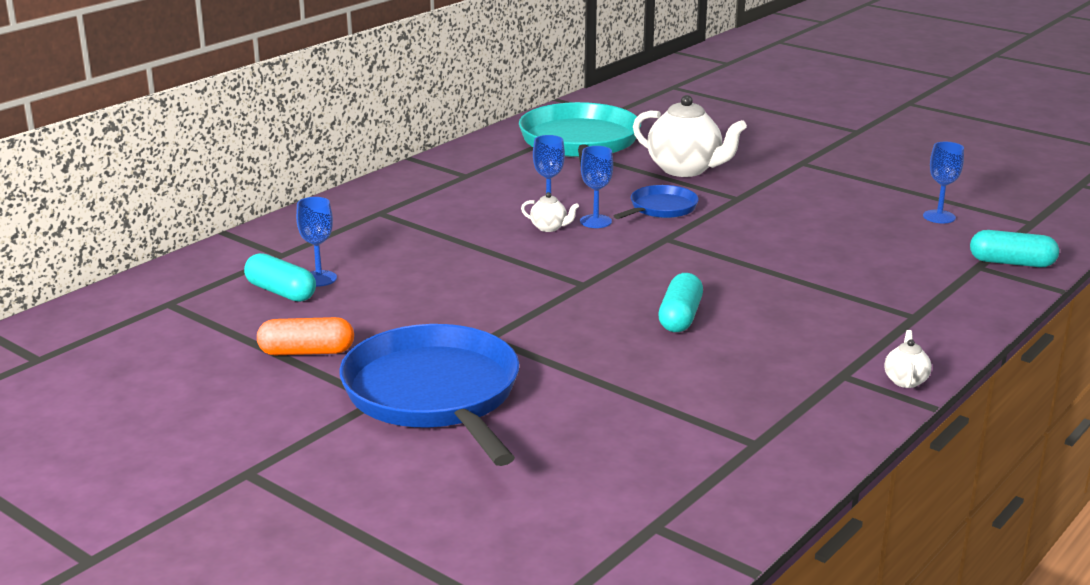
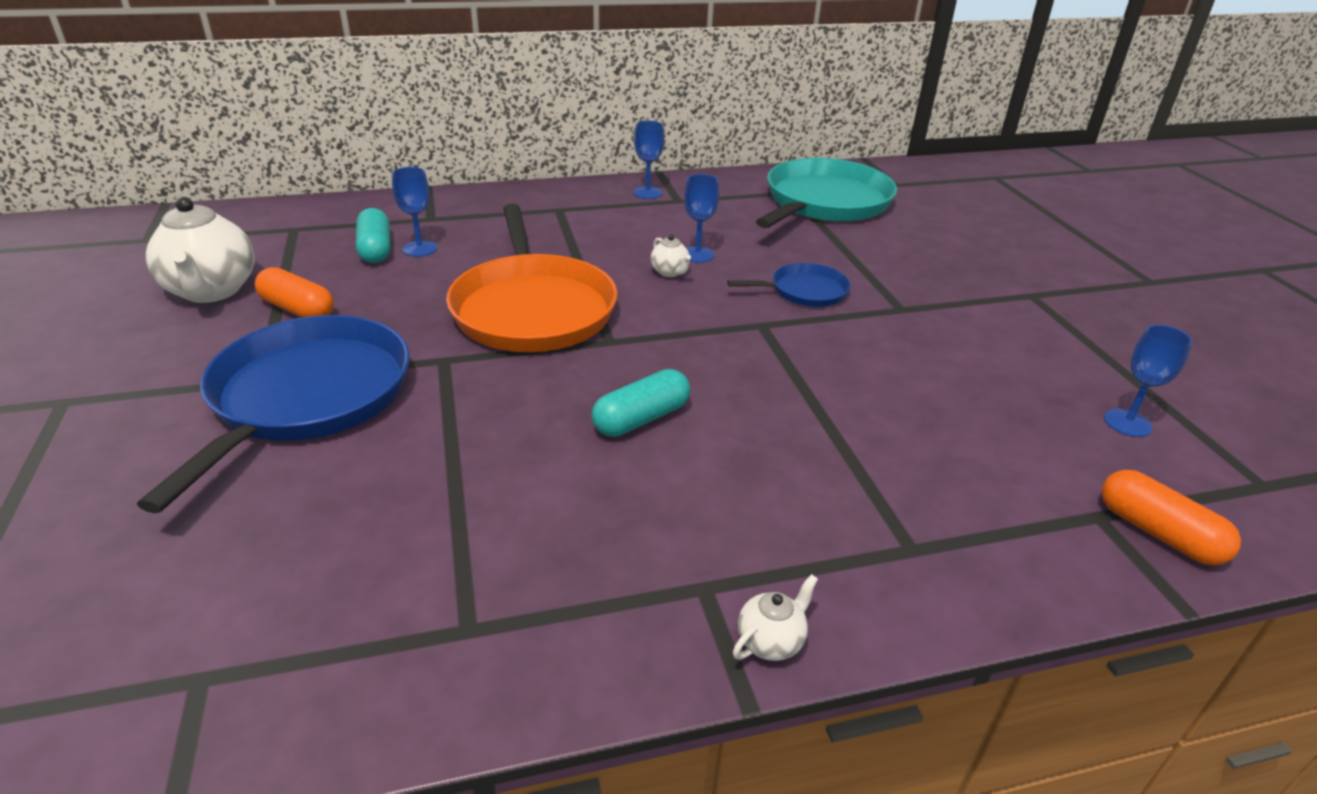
camera: 35 degrees right, 10 degrees up
blue goblet [580,146,613,228] -> blue goblet moved to [633,121,664,199]
white teapot [633,95,747,177] -> white teapot moved to [146,197,255,303]
turquoise capsule [970,230,1059,267] -> orange capsule [1102,470,1241,565]
none -> orange pan [446,204,617,352]

